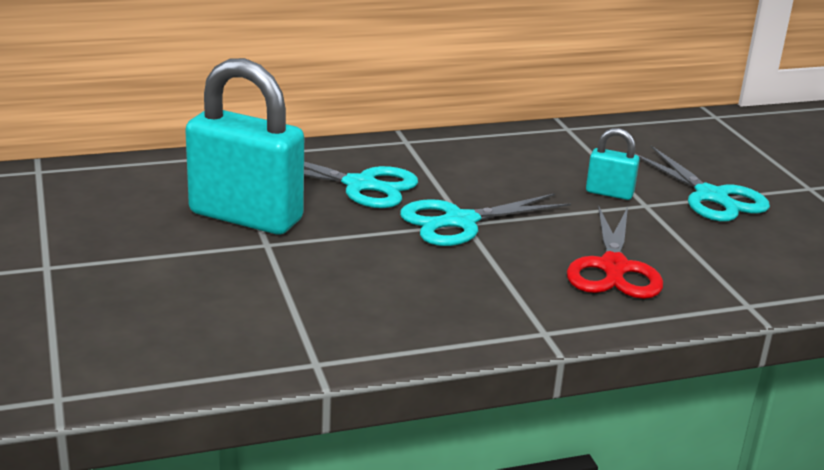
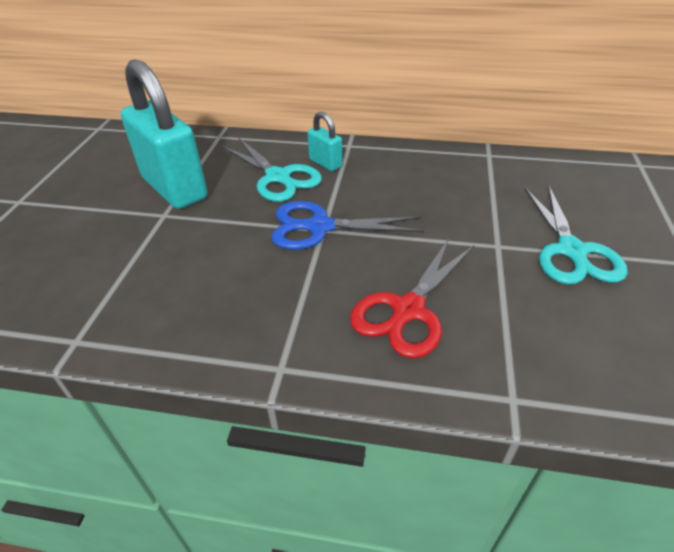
camera: 30 degrees right, 15 degrees up
turquoise scissors [400,193,571,246] -> blue scissors [271,201,424,250]
turquoise padlock [586,128,640,200] -> turquoise padlock moved to [307,112,342,171]

